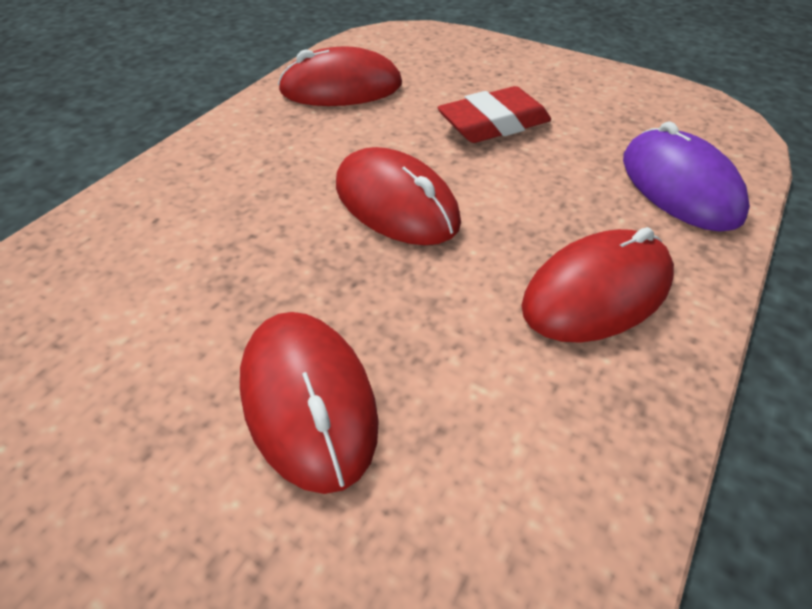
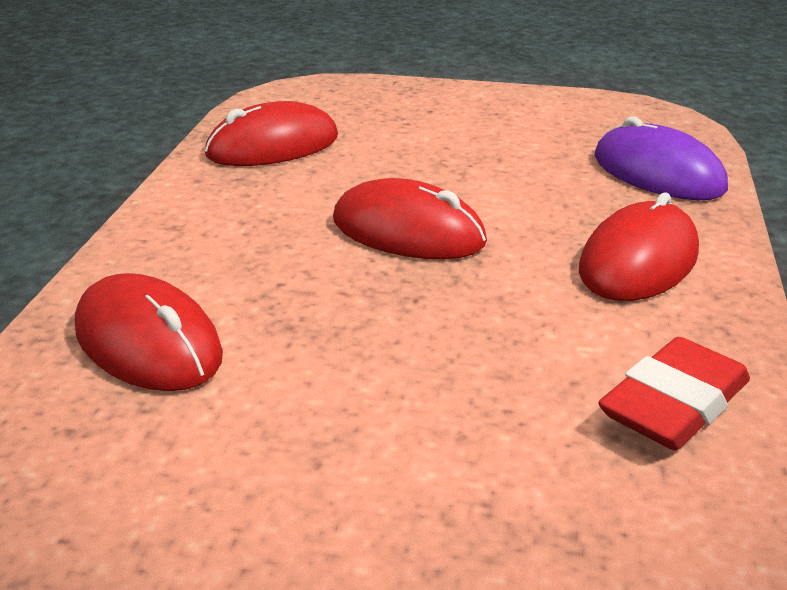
camera: 20 degrees left, 15 degrees down
red mouse [240,312,379,494] -> red mouse moved to [75,273,223,391]
red eraser [437,86,551,143] -> red eraser moved to [598,337,750,450]

